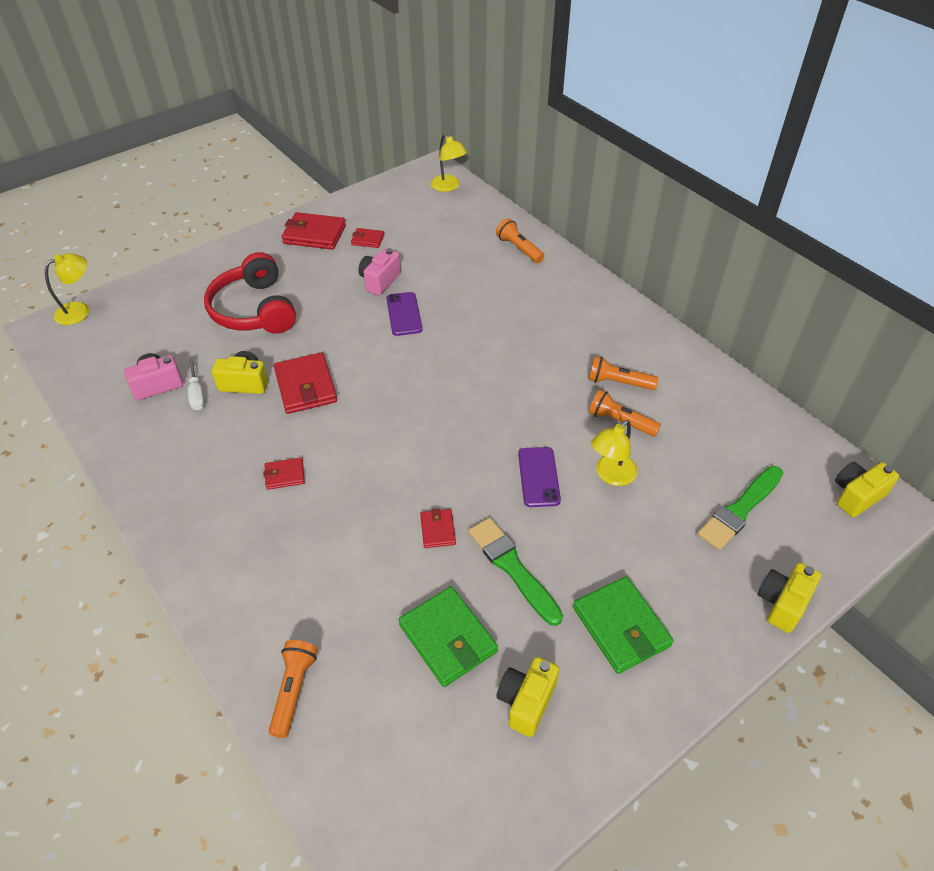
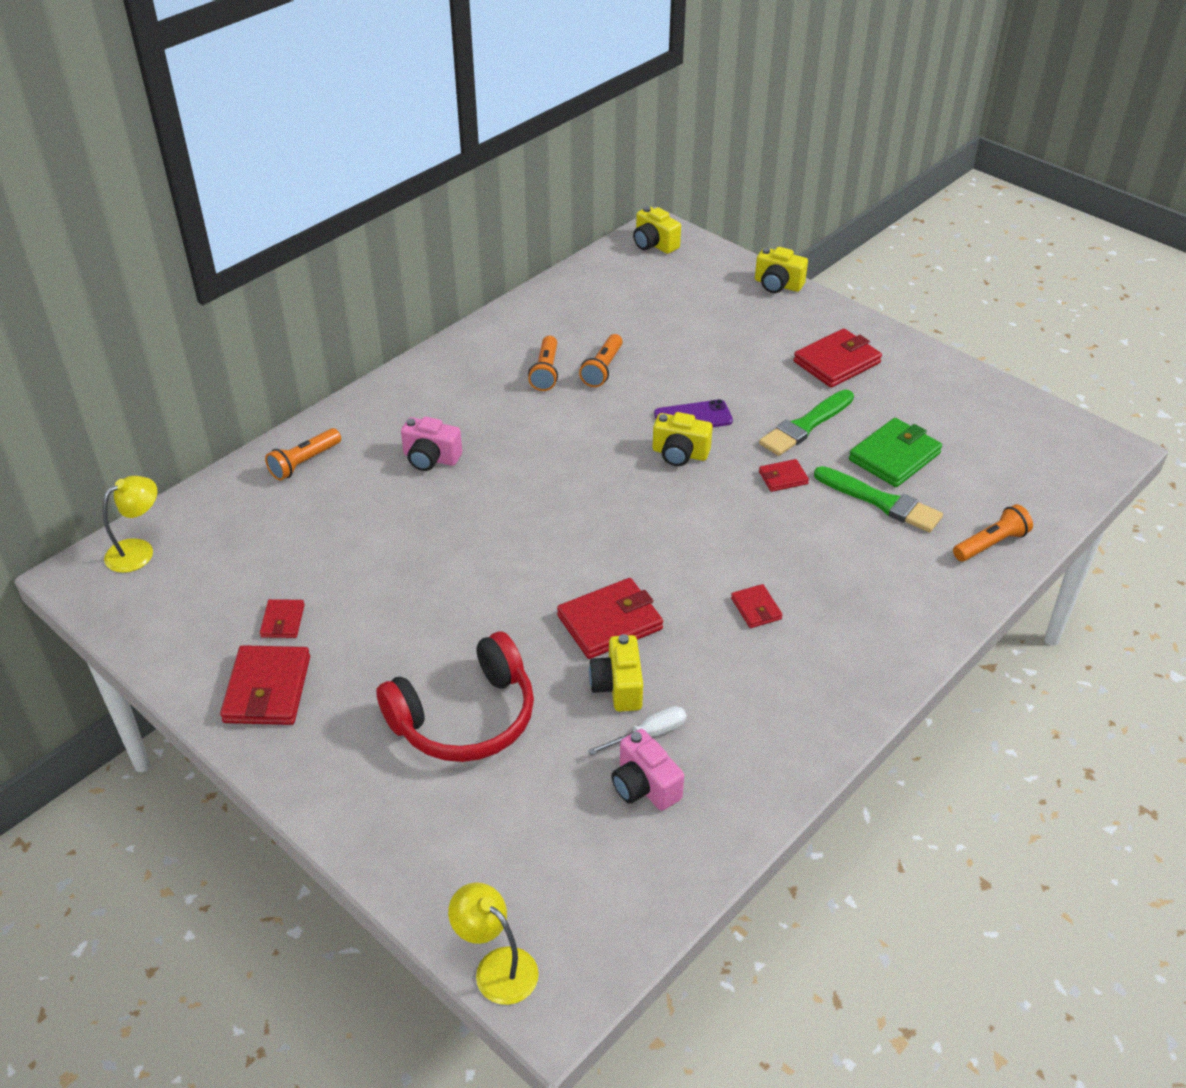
camera: 100 degrees left, 5 degrees down
orange flashlight [269,640,318,738] -> orange flashlight turned 150 degrees clockwise [953,504,1033,561]
pink camera [358,248,401,295] -> pink camera moved to [401,417,462,471]
purple phone [386,292,423,336] -> none
yellow camera [496,657,559,737] -> yellow camera moved to [653,412,713,466]
green wallet [573,576,674,674] -> red wallet [793,328,882,388]
yellow lamp [591,420,638,486] -> none
green brush [697,466,783,550] -> green brush moved to [814,466,943,532]

